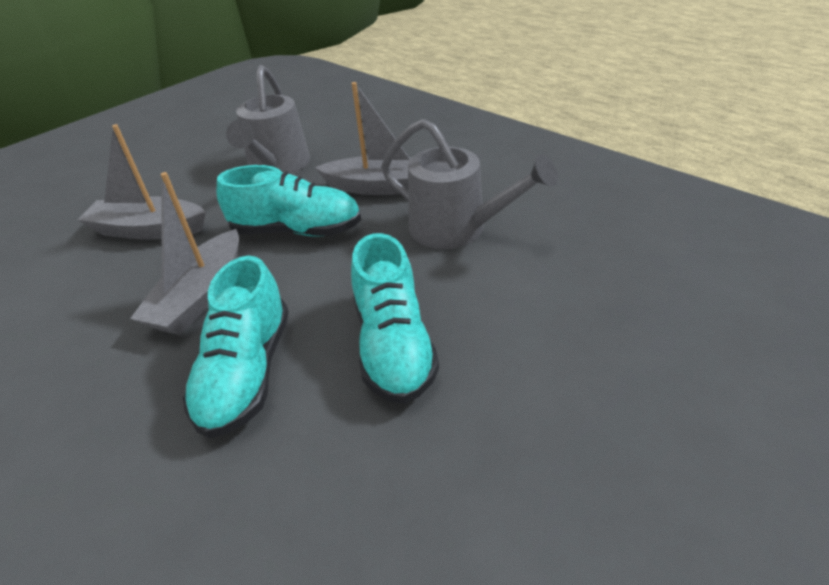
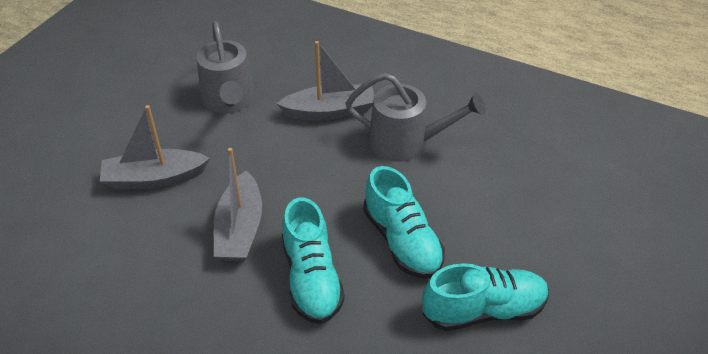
camera: 20 degrees left, 5 degrees up
turquoise shoe [217,165,361,237] -> turquoise shoe moved to [422,263,549,331]

